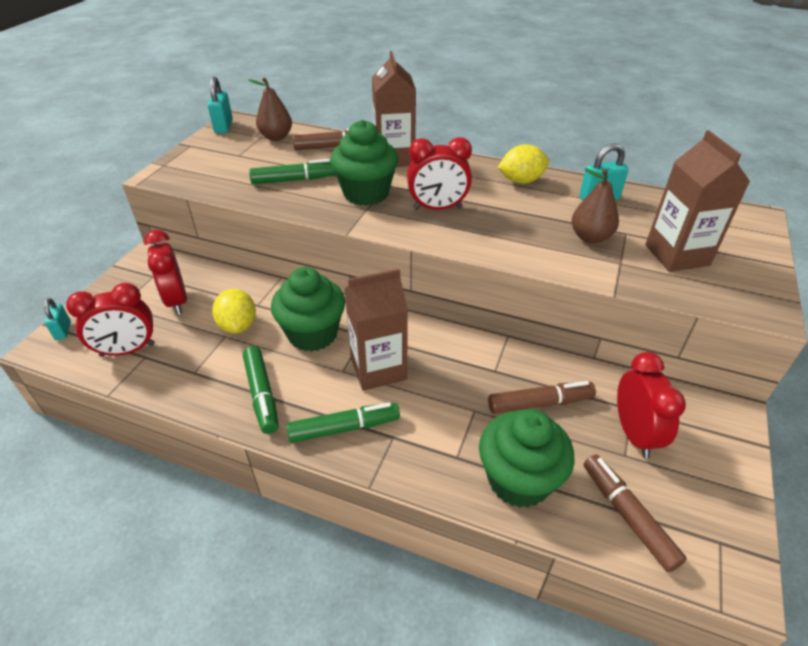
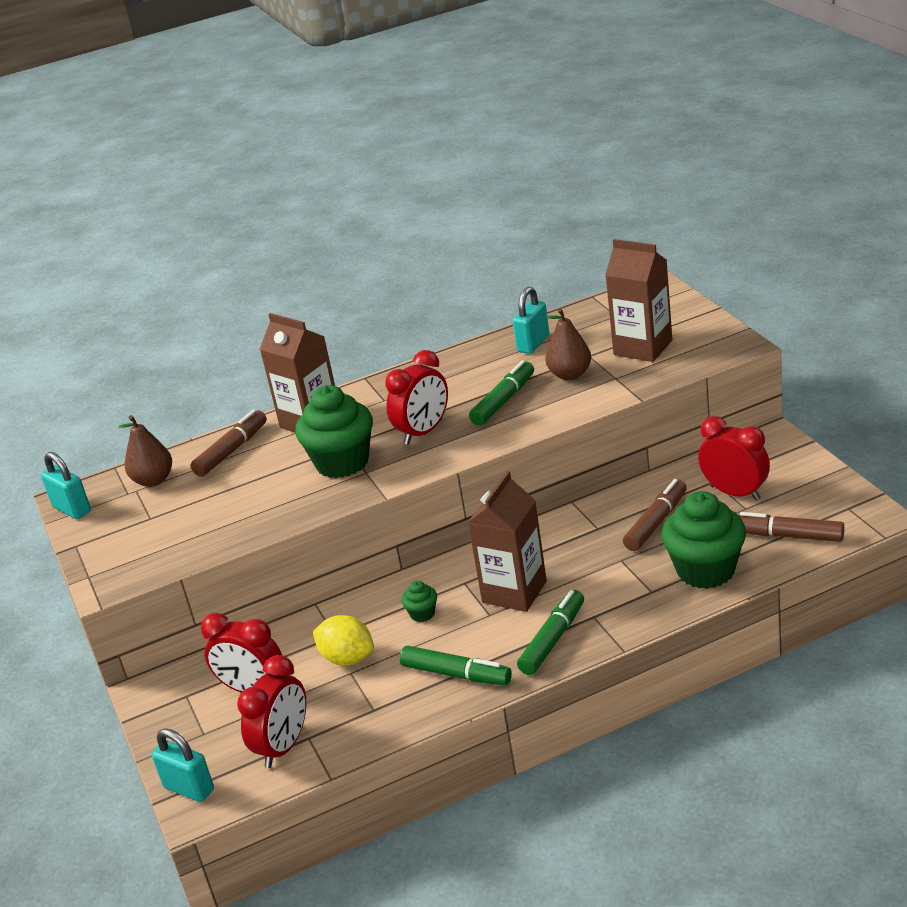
camera: 40 degrees left, 10 degrees down
turquoise padlock [44,298,71,340] -> turquoise padlock [152,728,214,802], size x1.54
green marker [249,159,336,185] -> green marker moved to [469,360,534,426]
green cupcake [271,267,345,352] -> green cupcake [402,581,437,622], size x0.44
yellow lemon [497,144,549,184] -> none

